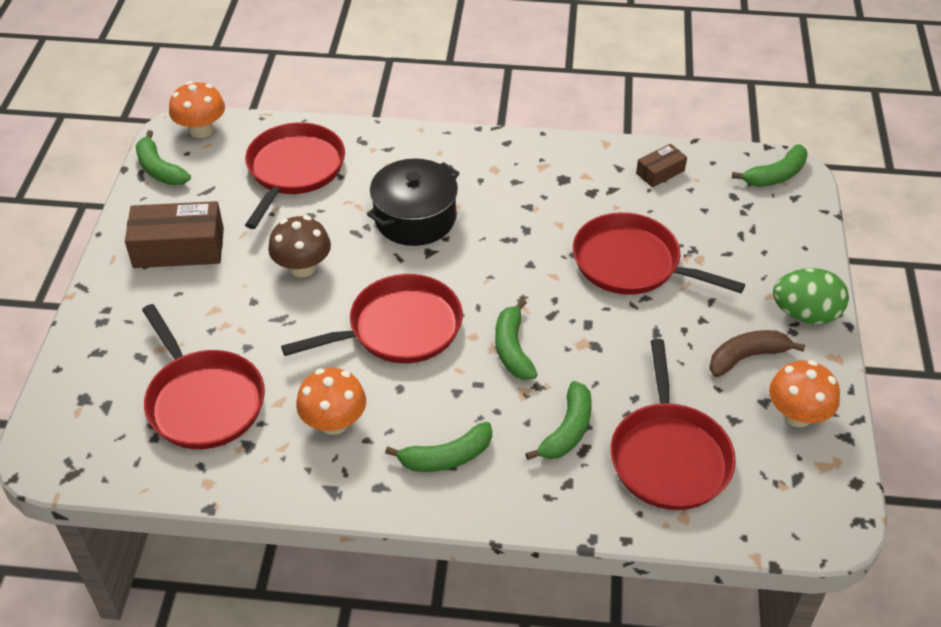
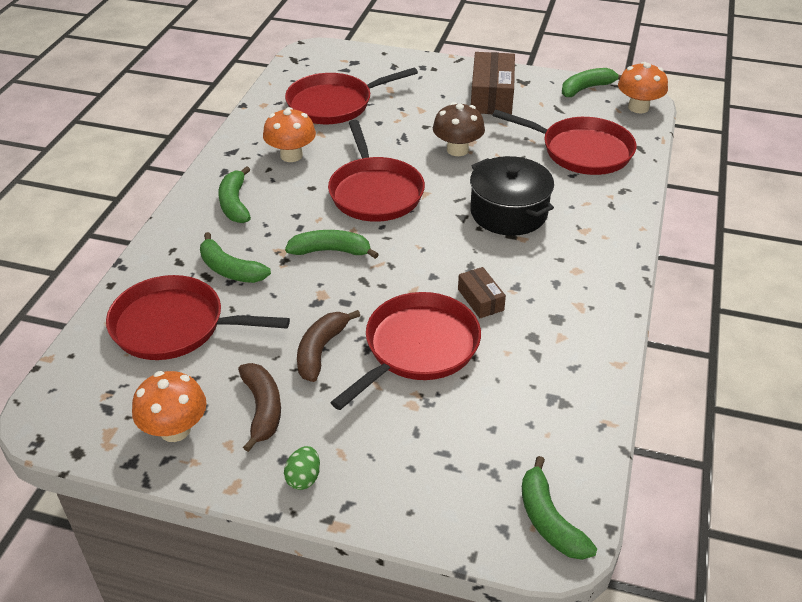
camera: 100 degrees right, 5 degrees down
brown box [636,144,687,187] -> brown box moved to [458,267,506,318]
green egg [773,268,849,324] -> green egg [284,446,320,490], size x0.53
none -> brown banana [297,310,360,382]

